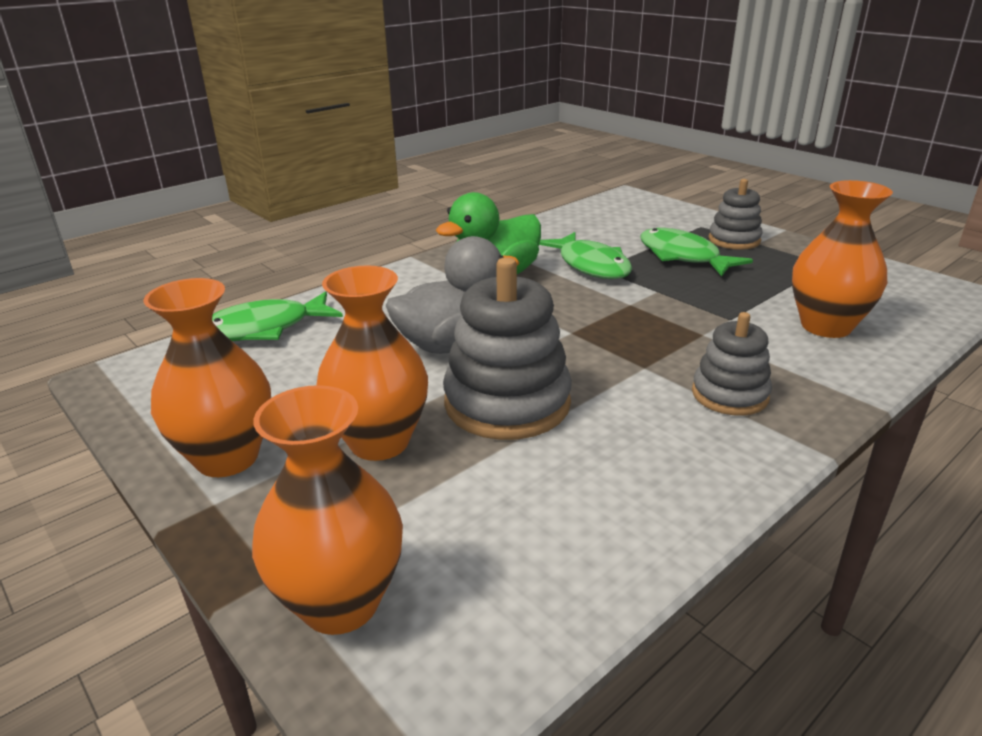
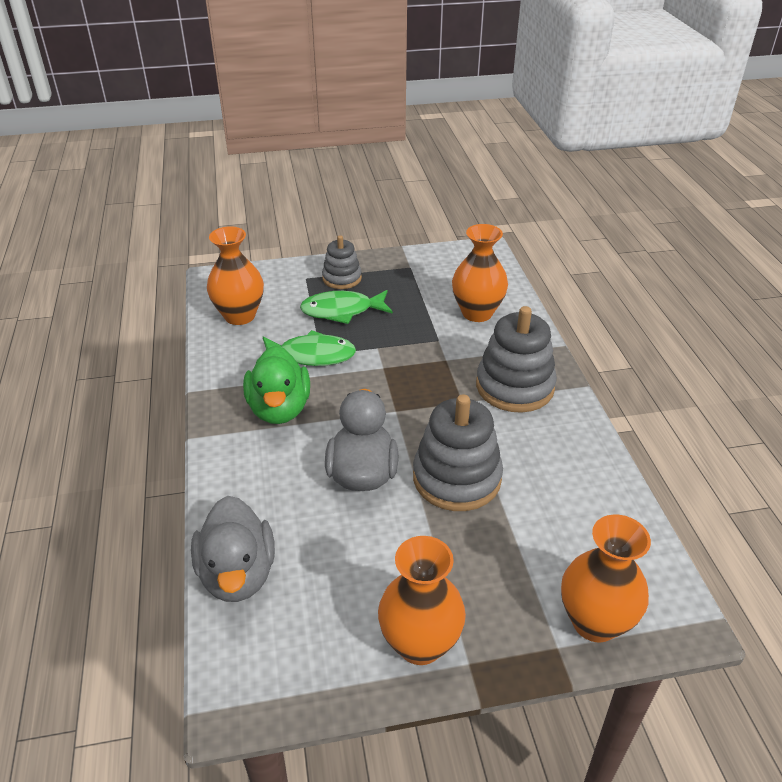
camera: 60 degrees left, 10 degrees up
green fish [212,291,343,341] -> grey duck [191,496,275,602]
orange vase [317,265,428,461] -> orange vase moved to [207,226,264,325]
grey stacking toy [692,312,772,416] -> grey stacking toy [476,306,557,413], size x1.68

